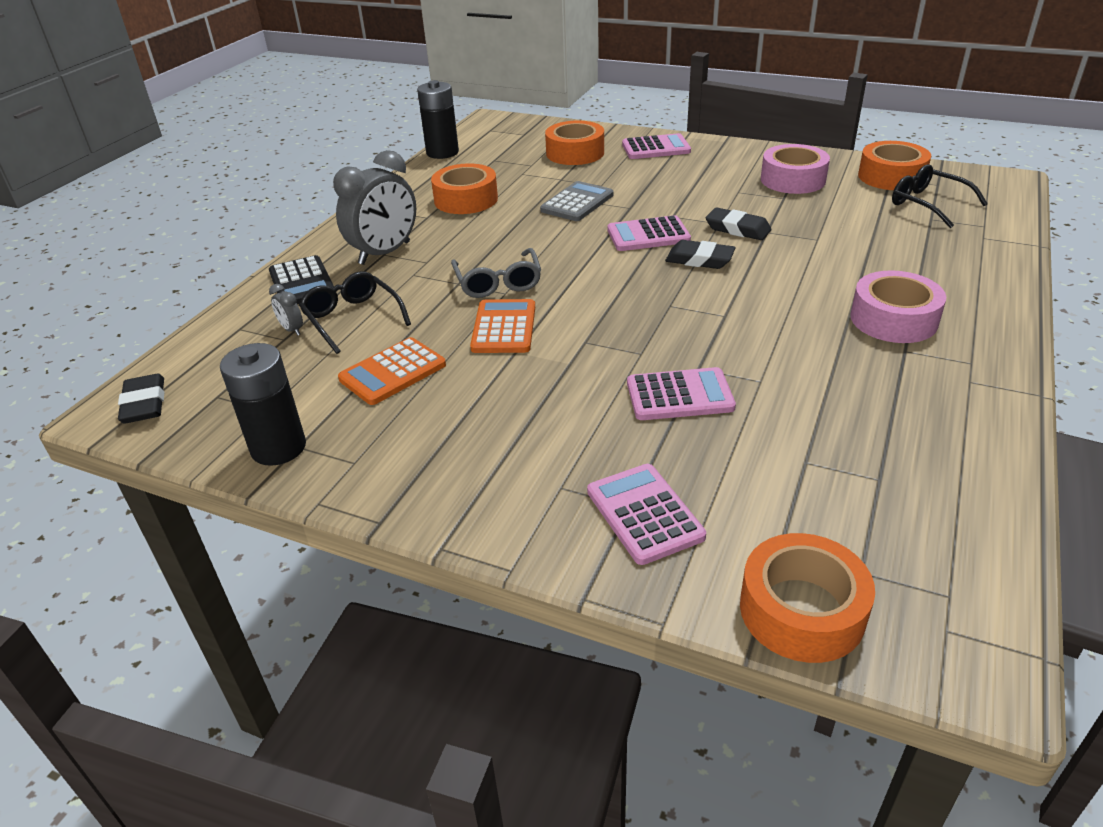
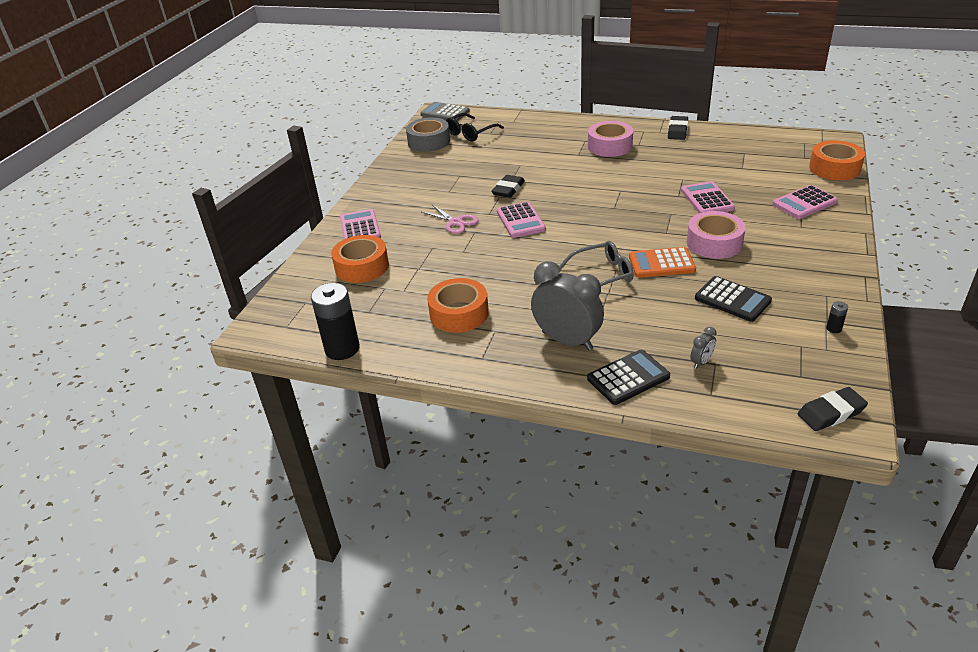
camera: 95 degrees left, 0 degrees up
black battery [220,343,306,466] -> black battery [826,301,848,333], size x0.41
black glasses [299,271,411,354] -> none
orange calculator [338,337,446,405] -> black calculator [695,276,772,322]
grey calculator [540,181,613,221] -> grey calculator moved to [420,102,470,121]
black eraser [665,240,736,269] -> black eraser moved to [668,116,688,140]
pink tape [761,144,830,194] -> pink tape moved to [687,211,746,259]
orange tape [858,141,931,190] -> grey tape [406,118,450,152]
none -> pink scissors [422,205,479,234]

